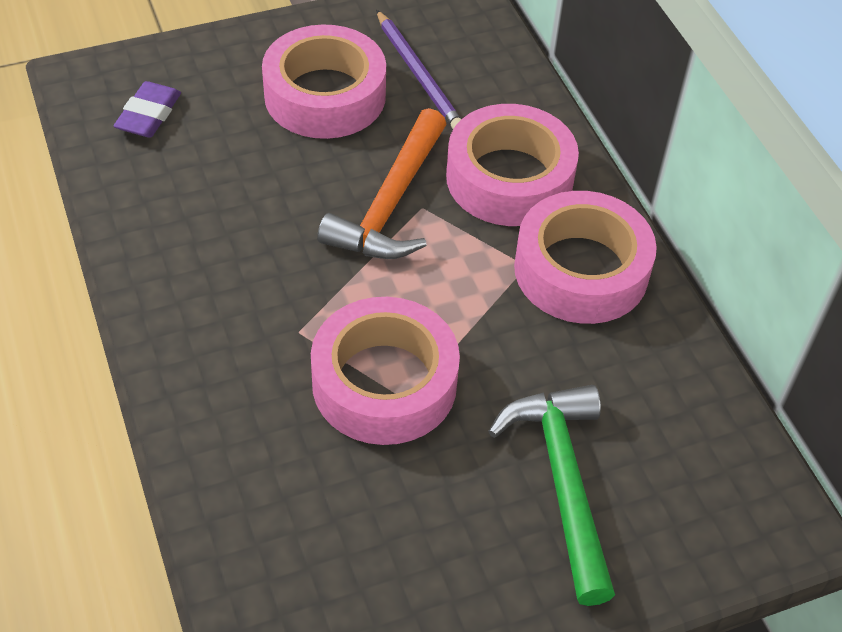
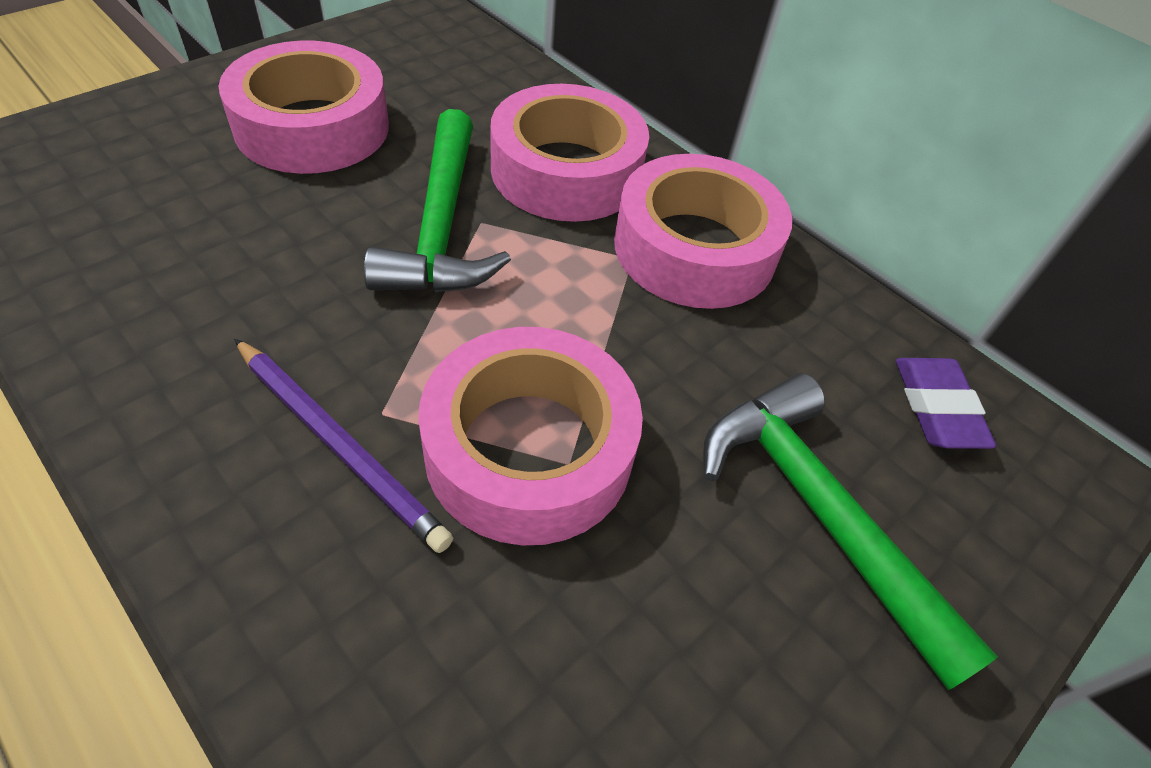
camera: 25 degrees left, 0 degrees up
purple eraser [114,81,181,137] -> purple eraser moved to [896,358,996,449]
orange hammer [317,108,446,259] -> green hammer [364,109,511,292]
purple pencil [376,10,461,129] -> purple pencil moved to [234,339,453,553]

